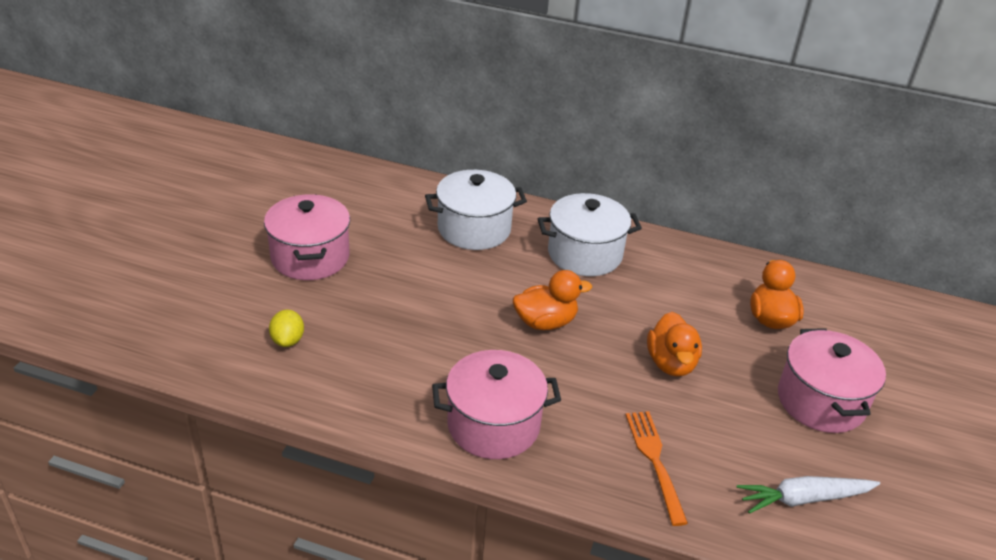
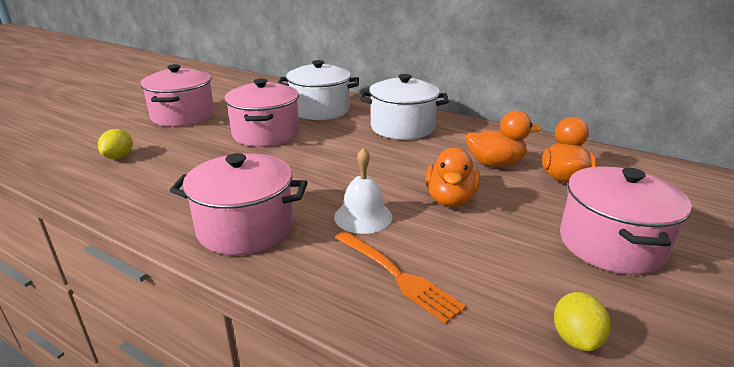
camera: 15 degrees right, 10 degrees down
orange duck [513,270,592,330] -> orange duck moved to [466,111,542,167]
orange fork [626,411,688,526] -> orange fork turned 135 degrees clockwise [335,231,466,324]
white carrot [737,476,880,514] -> yellow lemon [554,292,611,351]
none -> pink pot [224,78,299,147]
none -> white bell [334,147,392,234]

